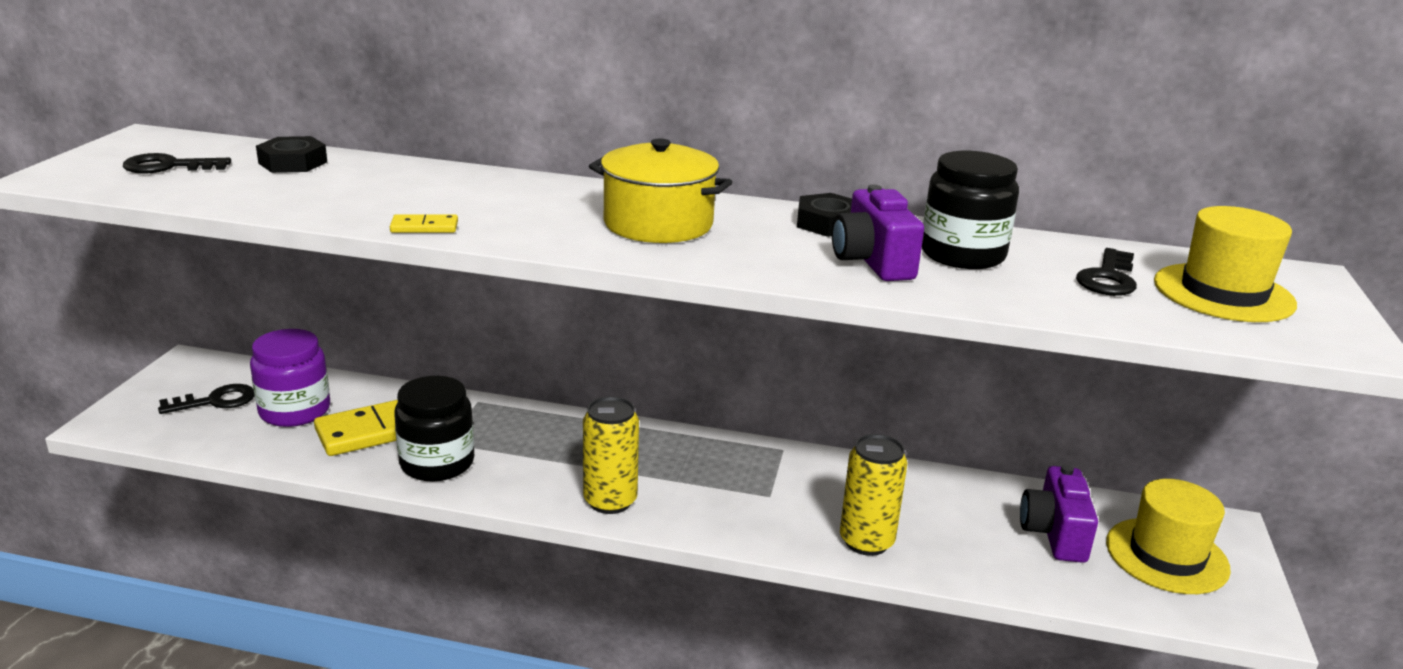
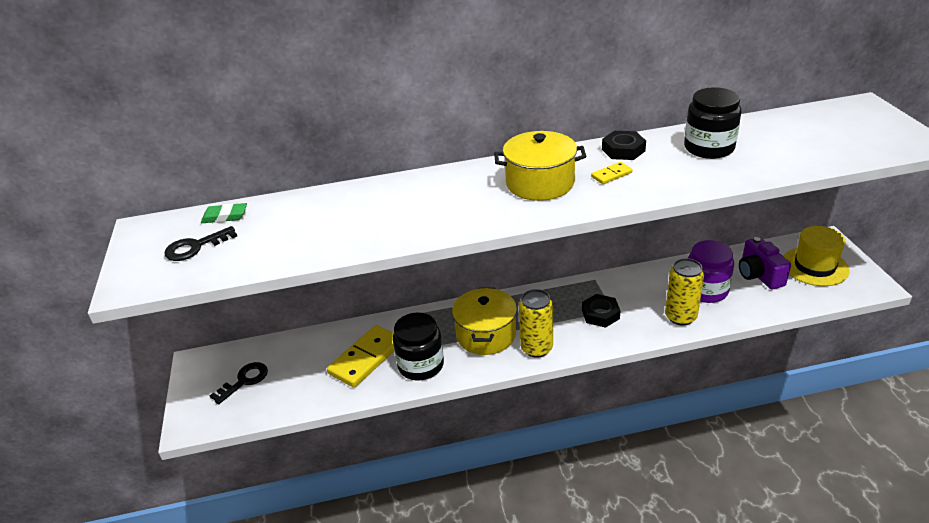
camera: 20 degrees left, 10 degrees up
purple jar [250,329,330,427] -> purple jar moved to [688,240,734,303]
black nut [256,136,327,173] -> black nut moved to [582,294,620,328]
yellow domino [390,214,458,233] -> yellow domino moved to [591,162,633,184]
purple camera [832,185,924,281] -> none
black key [1076,248,1137,296] -> none
yellow hat [1154,206,1297,322] -> none
none -> green eraser [201,203,247,223]
none -> yellow pot [452,288,517,355]

